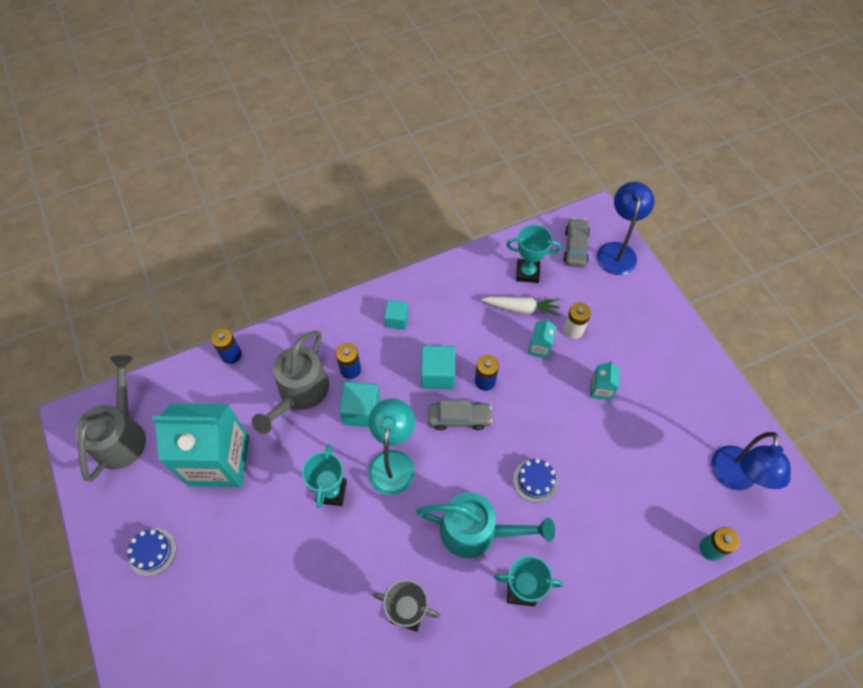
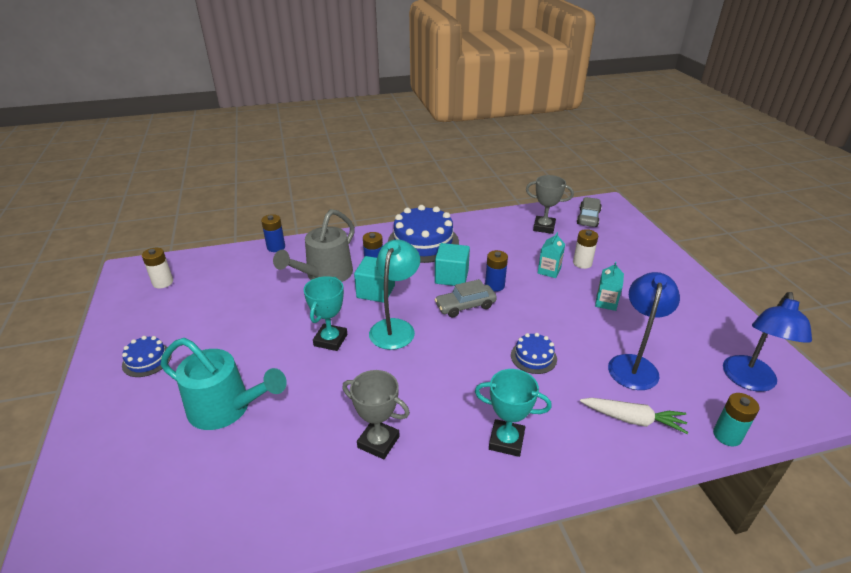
camera: 10 degrees right, 25 degrees down
grey watering can [75,355,146,482] -> white battery [142,248,173,288]
turquoise carton [152,403,249,487] -> none
turquoise cube [384,300,408,330] -> blue cake [388,205,459,263]
turquoise watering can [416,492,555,558] -> turquoise watering can moved to [160,338,287,430]
grey car [428,400,492,430] -> grey car turned 150 degrees clockwise [435,279,497,317]
white carrot [481,297,561,317] -> white carrot moved to [580,398,688,434]
turquoise trophy [506,225,561,283] -> grey trophy [526,175,574,234]
blue lamp [597,182,655,275] -> blue lamp moved to [608,272,680,390]

